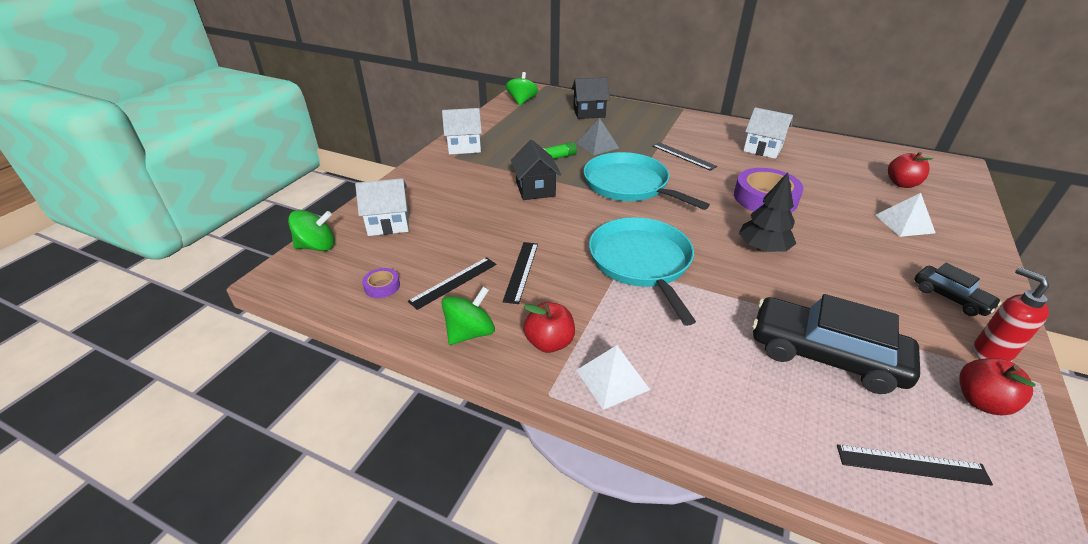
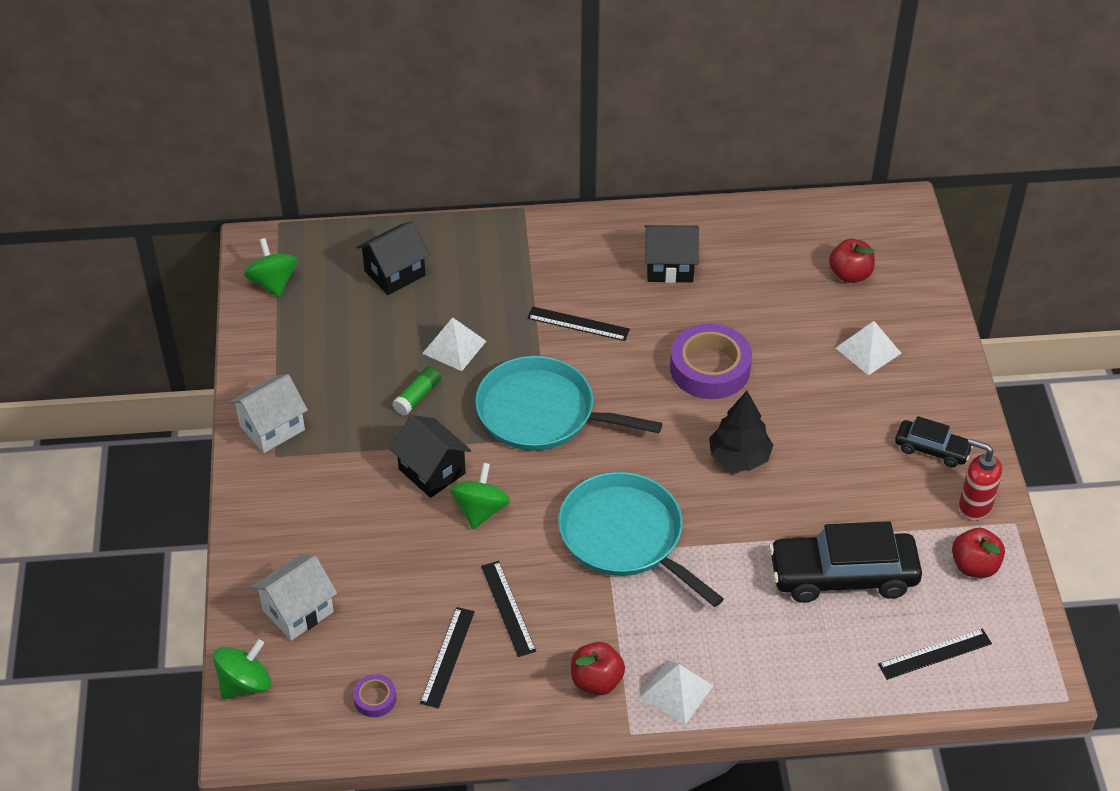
camera: 30 degrees left, 10 degrees up
green spinning top [441,286,495,345] -> green spinning top moved to [450,463,510,529]
grey pyramid [577,118,619,155] -> white pyramid [422,317,486,371]
white house [743,107,793,159] -> black house [645,225,699,283]

